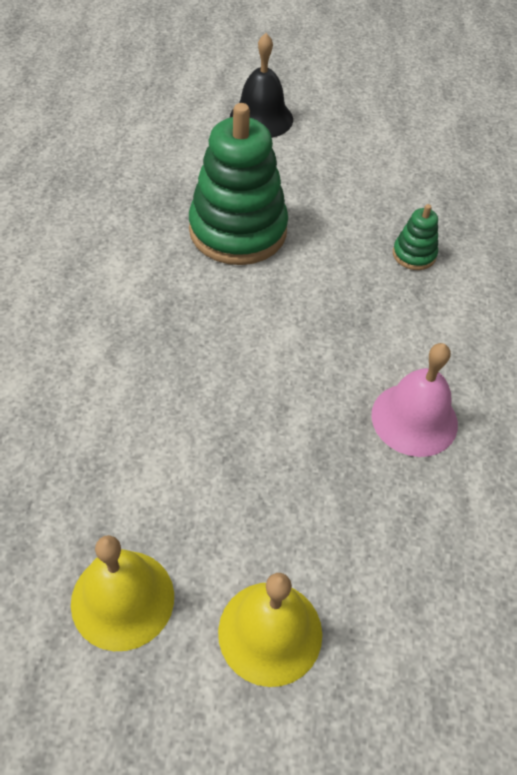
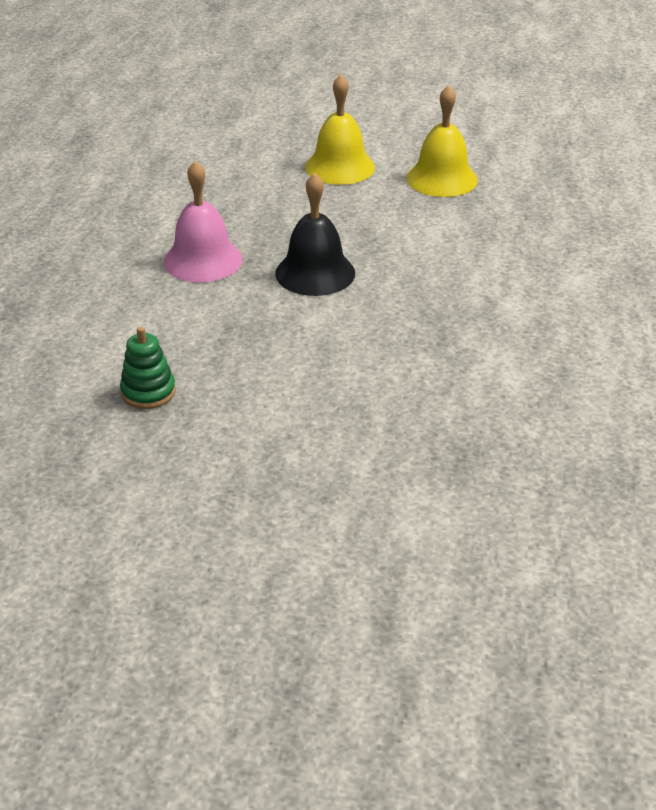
camera: 175 degrees left, 15 degrees down
green stacking toy [189,103,288,265] -> none
black bell [230,33,293,138] -> black bell moved to [275,173,355,296]

